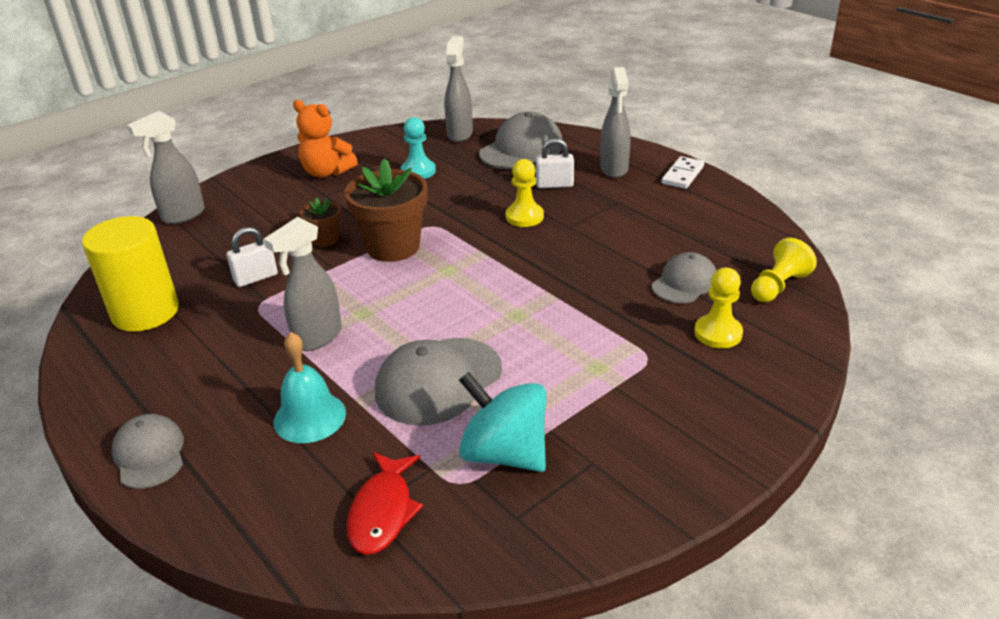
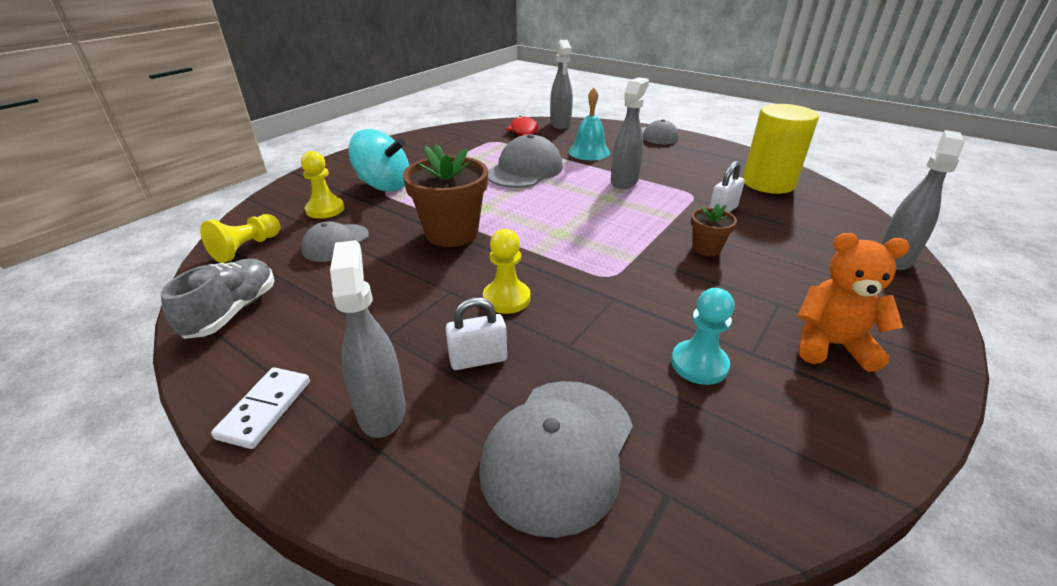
camera: 165 degrees right, 0 degrees up
brown flower pot [344,158,427,262] -> brown flower pot moved to [403,144,488,247]
grey spray bottle [444,36,473,142] -> grey spray bottle moved to [550,40,573,129]
turquoise spinning top [459,372,546,472] -> turquoise spinning top moved to [348,129,409,192]
none -> grey shoe [161,259,275,339]

